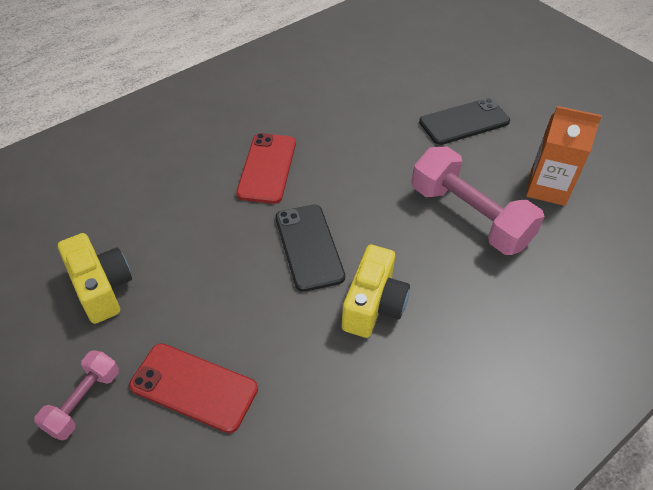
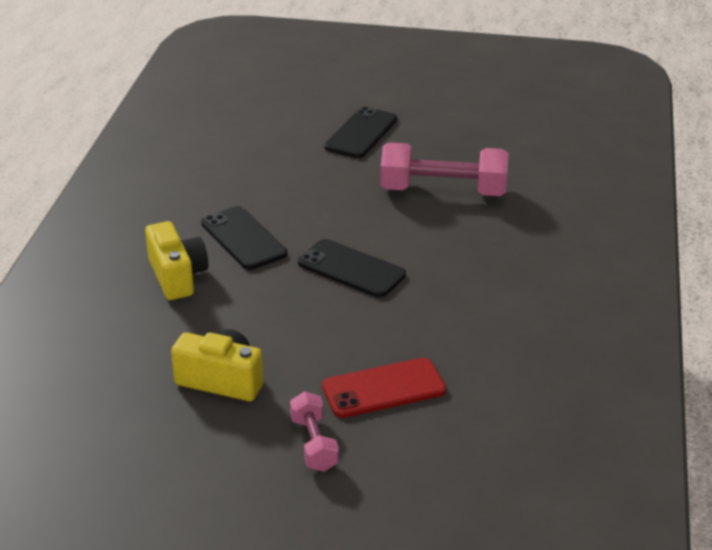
camera: 40 degrees left, 15 degrees down
red phone [236,133,296,204] -> black phone [201,206,287,270]
yellow camera [342,245,410,338] -> yellow camera moved to [145,221,208,300]
orange carton [526,106,602,206] -> none

